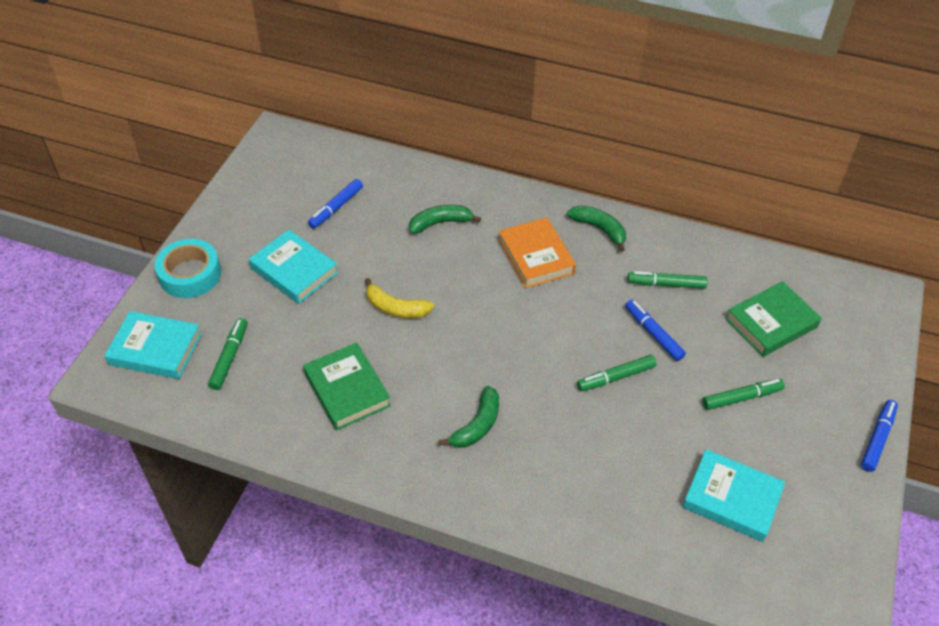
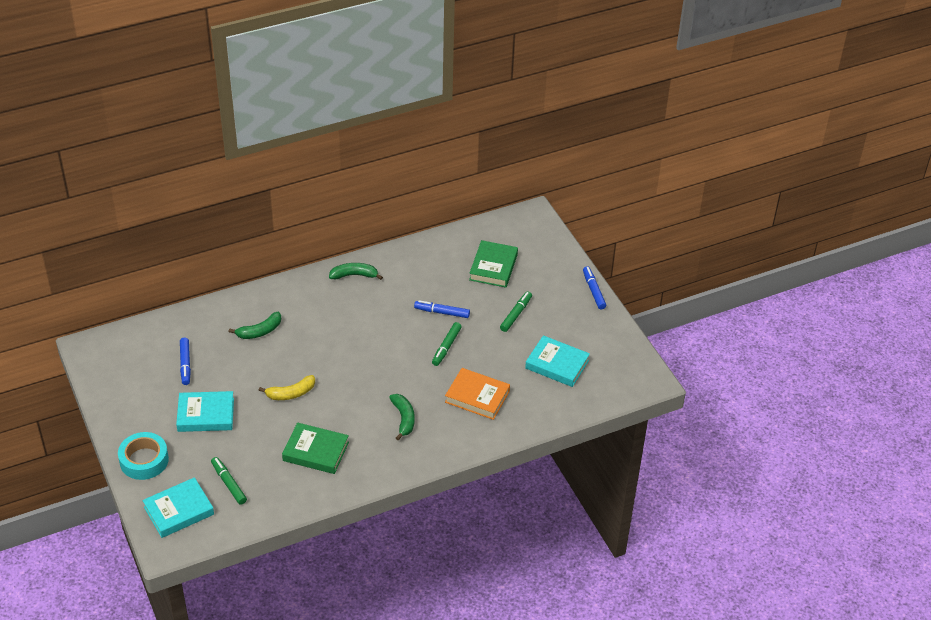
camera: 45 degrees left, 5 degrees down
green banana [409,205,481,234] -> green banana turned 150 degrees counterclockwise [229,312,281,339]
orange book [498,217,576,289] -> orange book moved to [445,368,510,420]
green marker [627,271,708,289] -> none
turquoise book [682,449,785,542] -> turquoise book turned 45 degrees clockwise [525,335,590,387]

